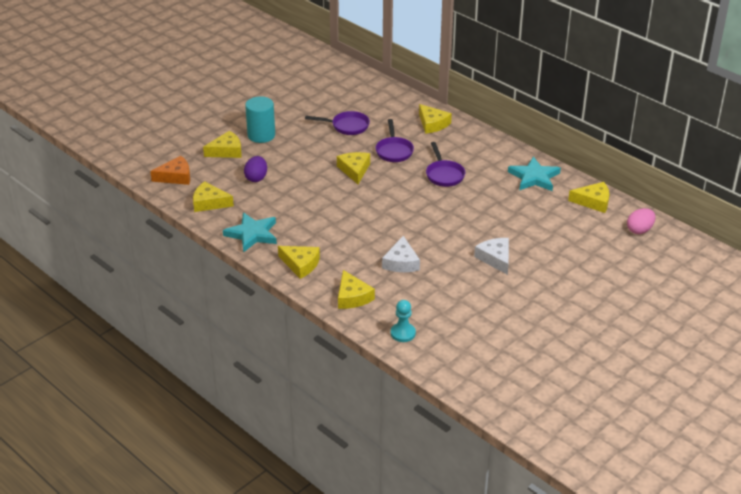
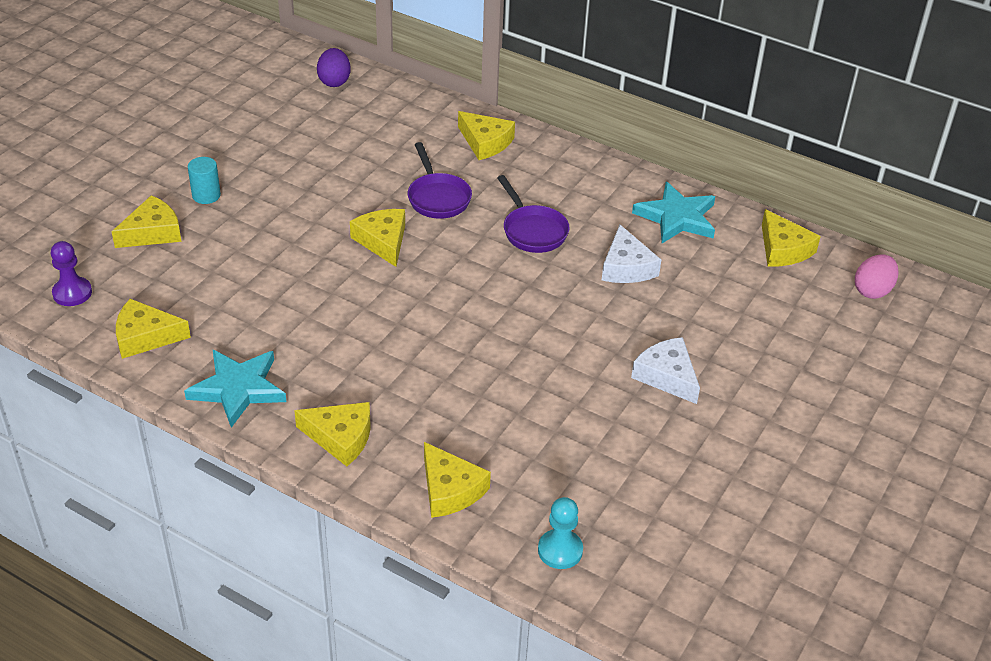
camera: 15 degrees left, 5 degrees up
orange cheese [150,156,190,185] -> purple pawn [51,241,92,306]
purple egg [244,156,267,182] -> purple egg moved to [317,48,351,87]
turquoise cylinder [245,96,275,143] -> turquoise cylinder [188,157,221,204], size x0.59
purple pan [305,111,370,135] -> none
white cheese [382,236,420,272] -> white cheese moved to [602,225,661,283]
yellow cheese [568,182,609,213] -> yellow cheese turned 75 degrees clockwise [762,209,821,266]

